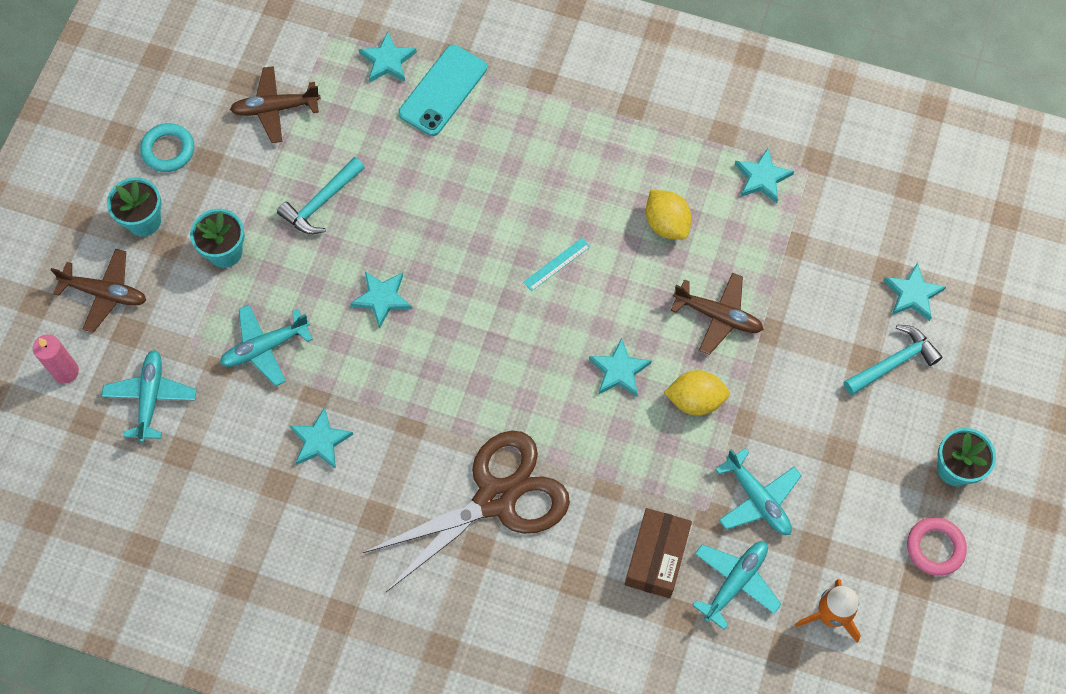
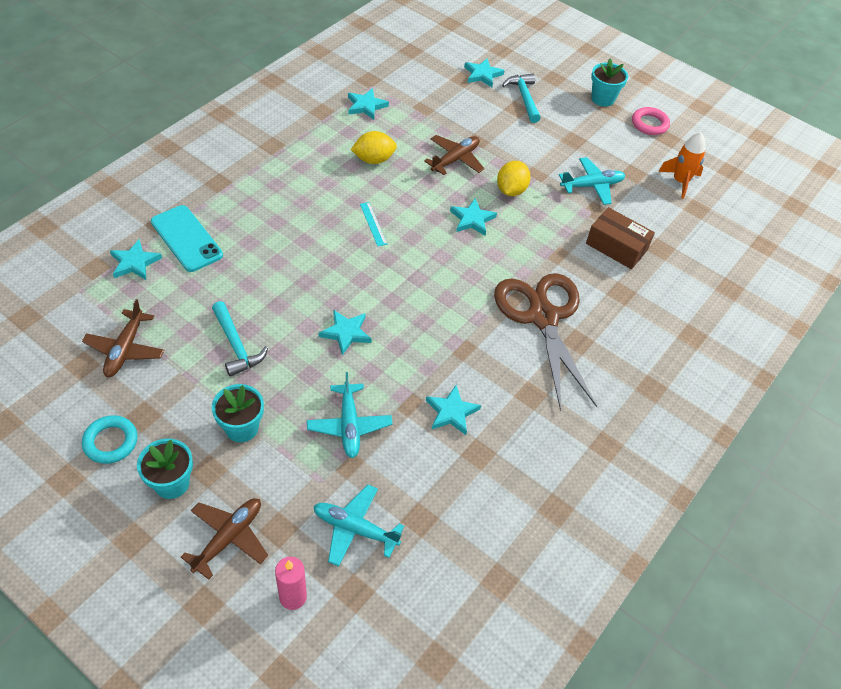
camera: 75 degrees left, 15 degrees down
turquoise plane [692,541,782,630] -> none

